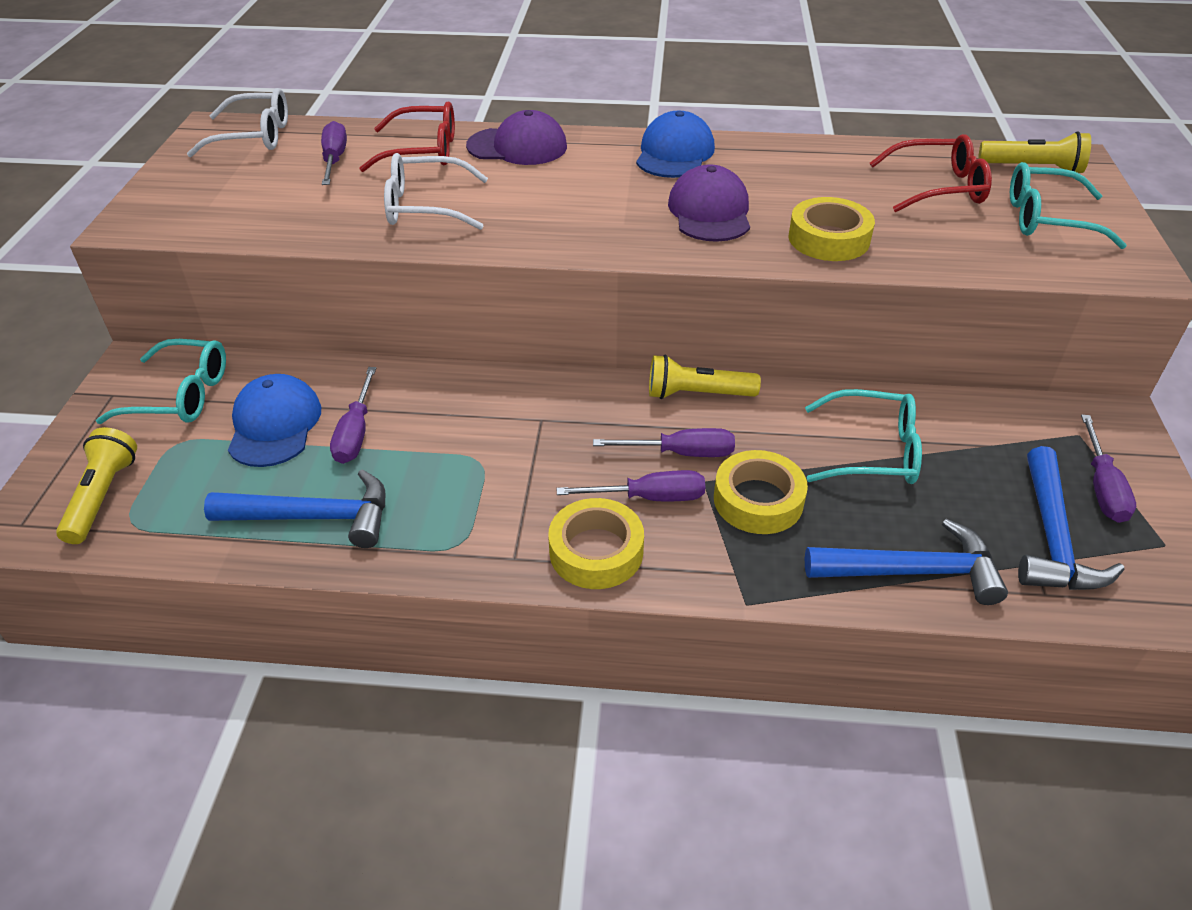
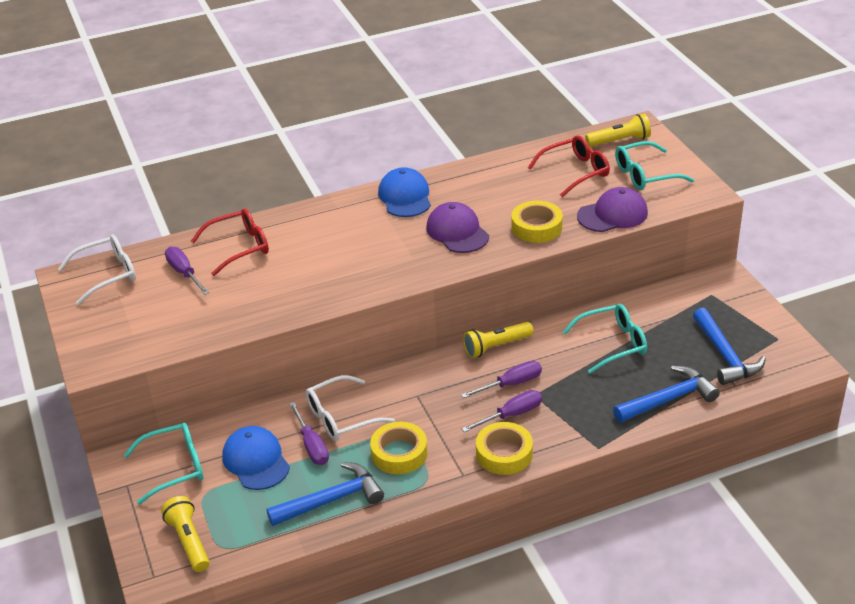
camera: 25 degrees left, 5 degrees down
white glasses [384,153,488,230] -> white glasses moved to [306,375,395,441]
purple cap [466,110,567,165] -> purple cap moved to [577,187,648,232]
yellow tape [714,450,808,534] -> yellow tape moved to [370,422,428,474]
purple screwdriver [1081,415,1136,523] -> none

